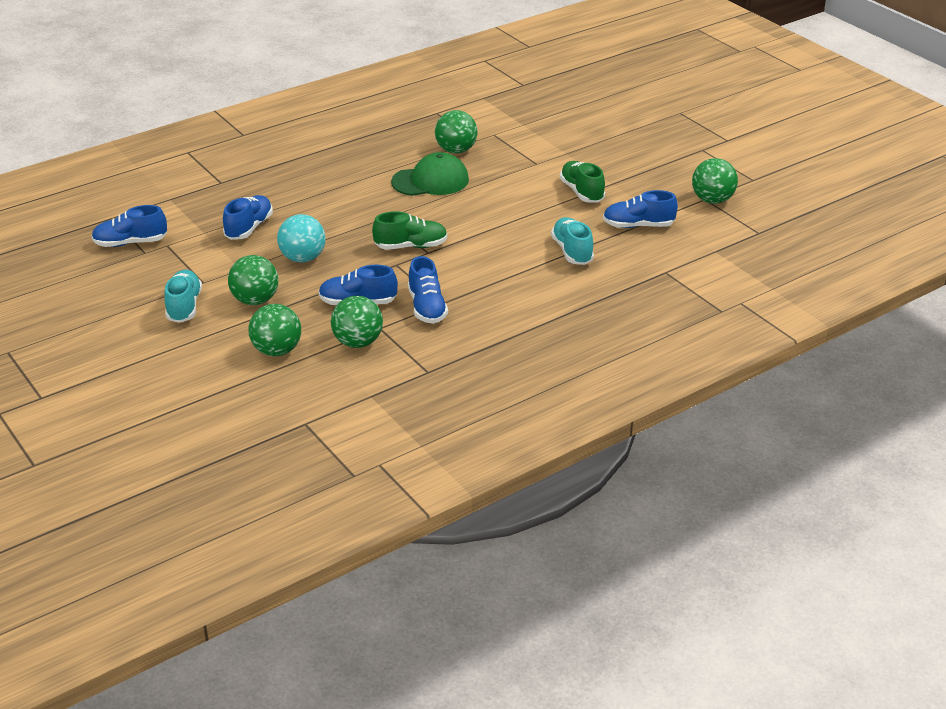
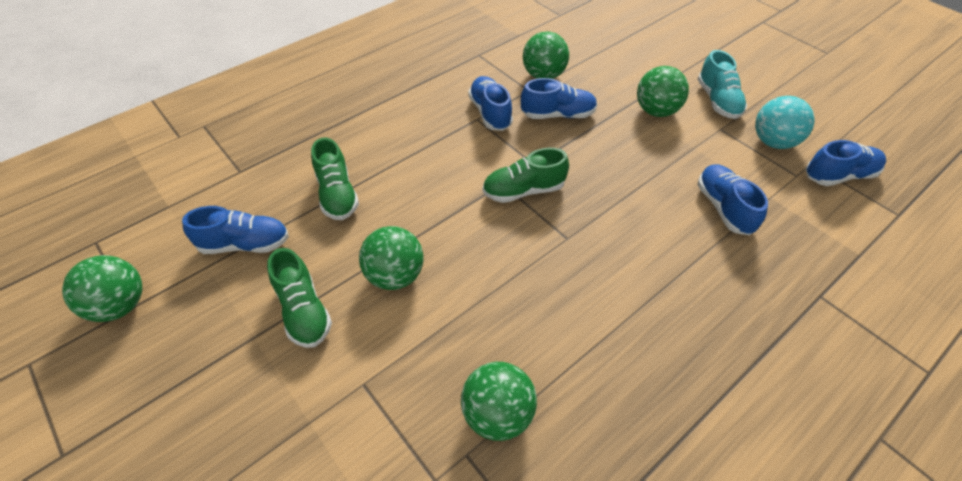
camera: 175 degrees right, 15 degrees up
blue shoe [223,195,273,240] -> blue shoe turned 150 degrees clockwise [697,165,768,235]
green ball [248,304,301,356] -> green ball moved to [359,226,424,290]
turquoise ball [277,214,326,263] -> turquoise ball moved to [755,96,815,149]
green cap [391,152,469,196] -> none
turquoise shoe [551,217,594,265] -> green shoe [311,137,359,220]

